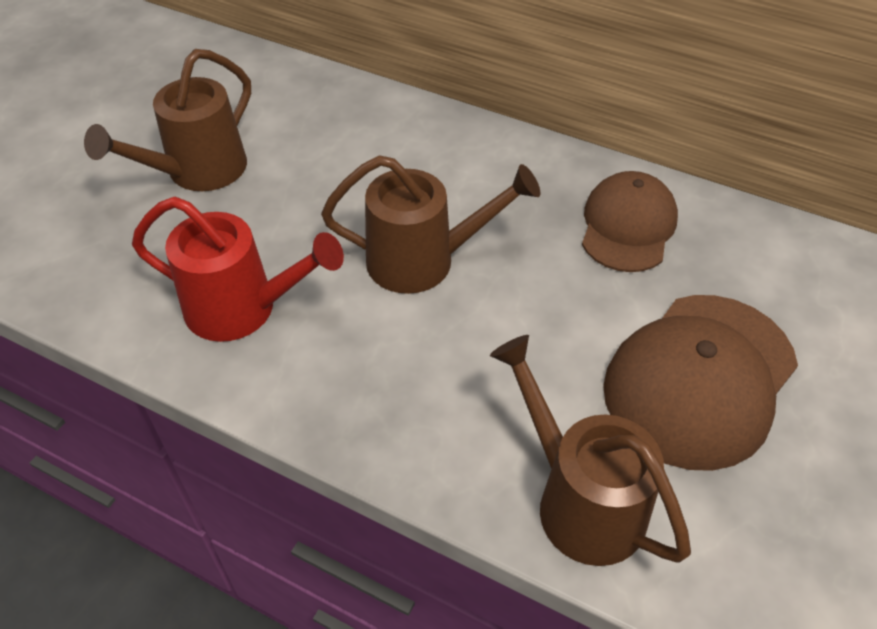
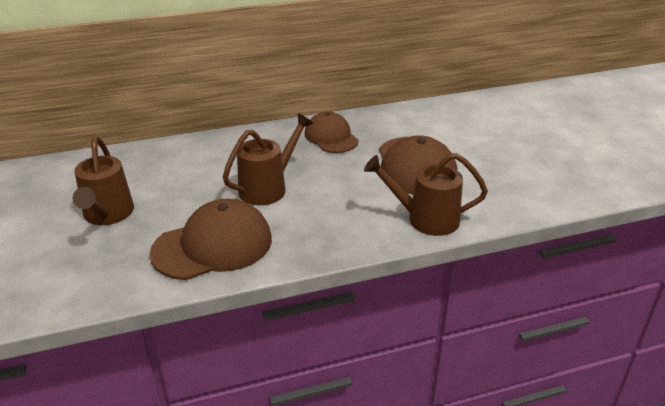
camera: 45 degrees left, 15 degrees down
red watering can [132,197,344,342] -> brown cap [150,199,272,280]

